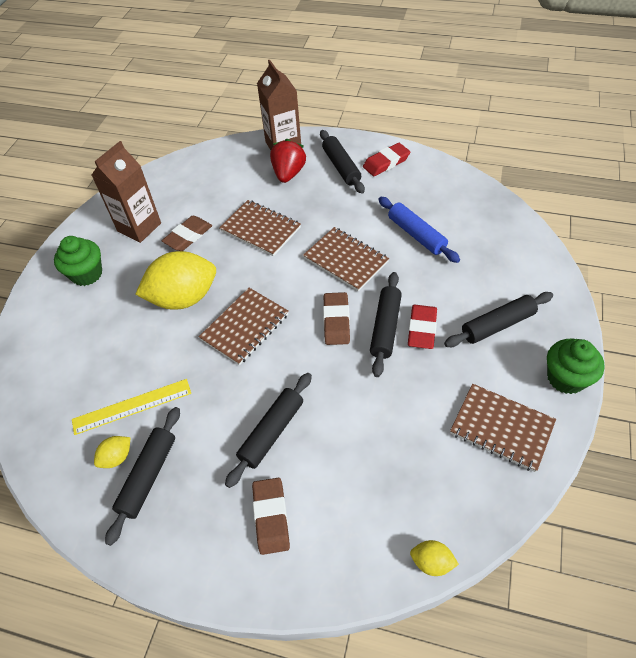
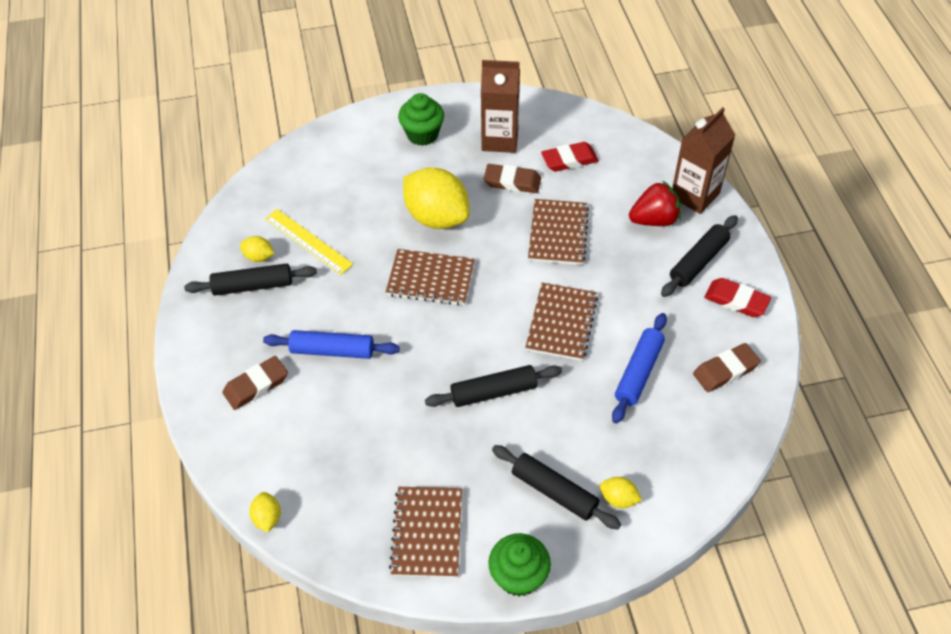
camera: 60 degrees right, 0 degrees up
black rolling pin [225,373,312,488] -> blue rolling pin [263,330,400,359]
brown eraser [323,292,350,345] -> brown eraser moved to [693,343,761,392]
red eraser [408,305,437,349] -> red eraser moved to [541,142,599,172]
none -> yellow lemon [600,477,642,508]

